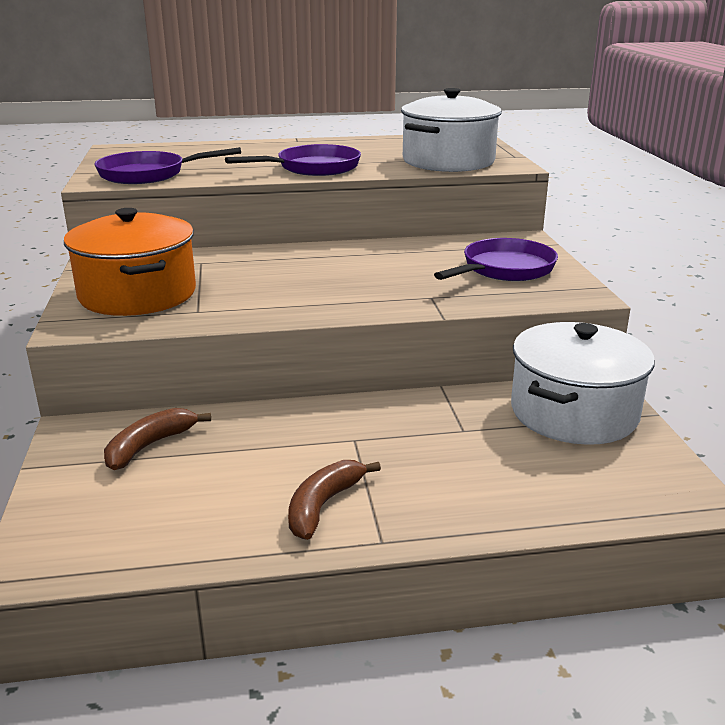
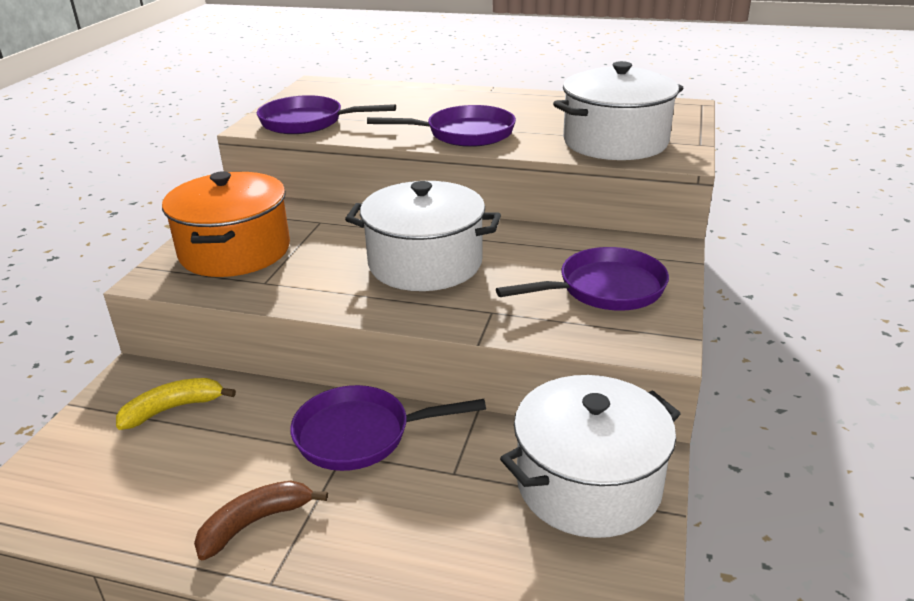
camera: 25 degrees right, 5 degrees up
brown banana [104,408,211,470] -> yellow banana [116,378,236,430]
none -> purple pan [290,385,486,471]
none -> white pot [345,181,501,291]

